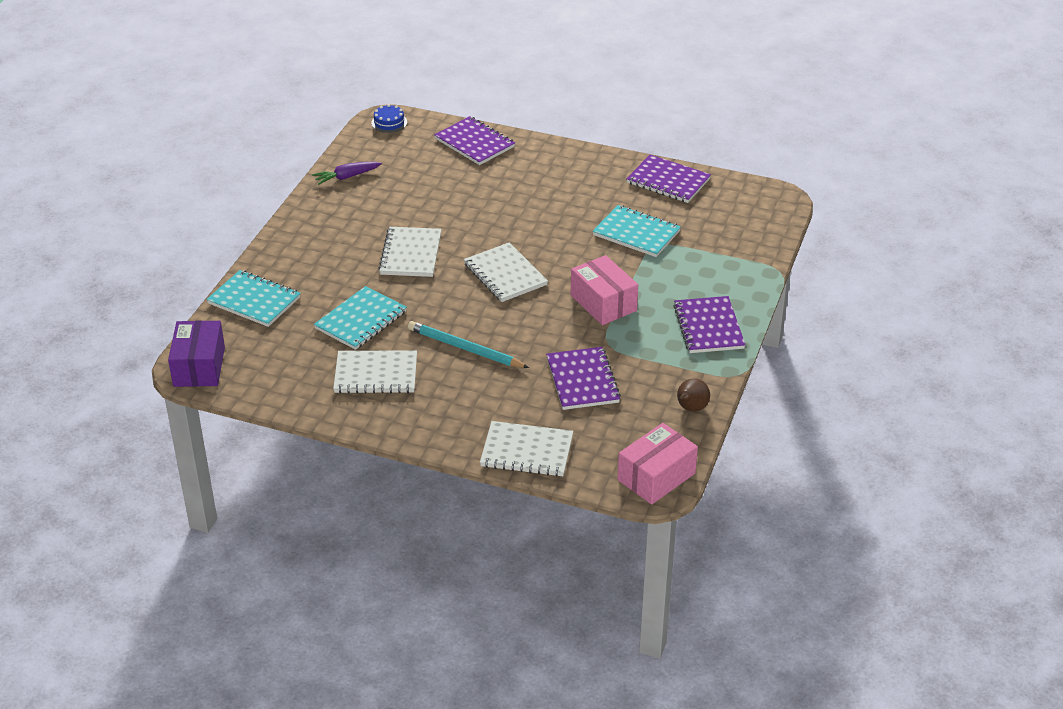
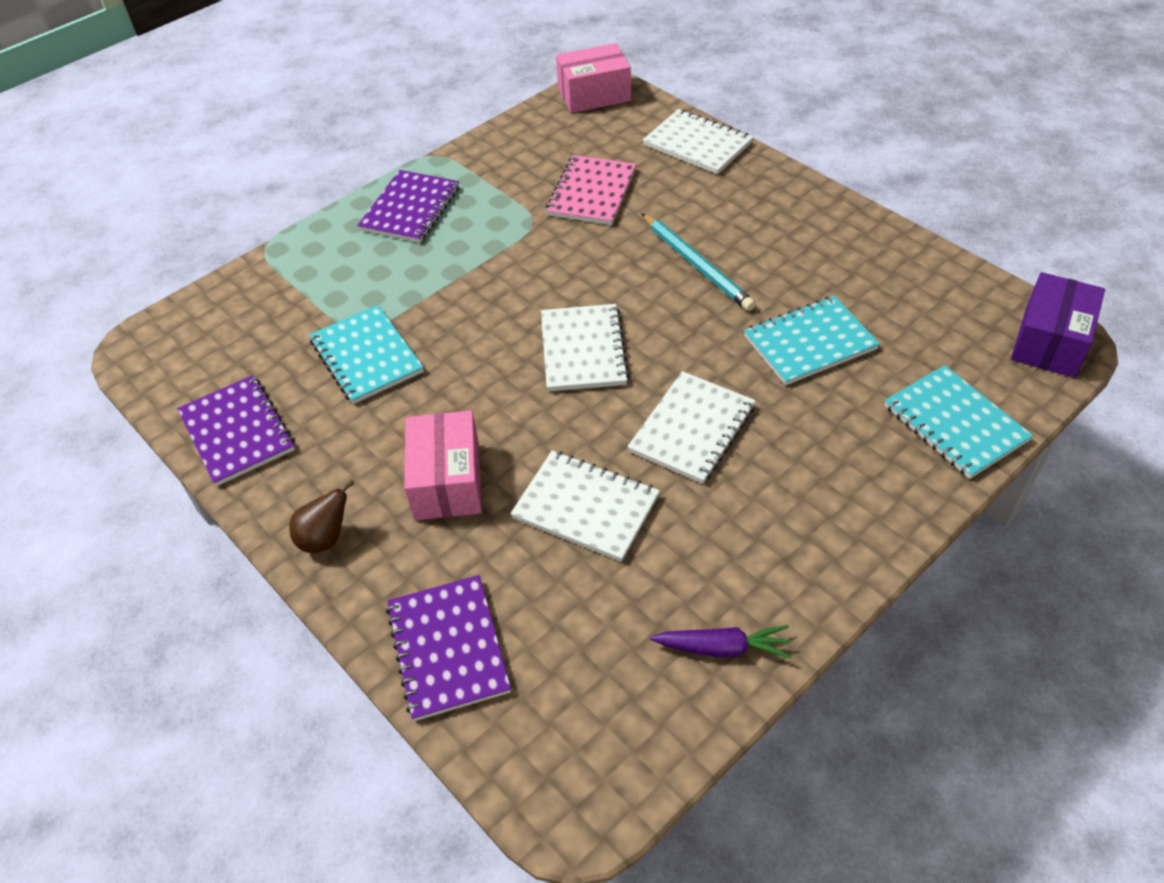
camera: 150 degrees left, 10 degrees up
white notebook [333,350,417,394] -> white notebook moved to [510,450,660,562]
blue cake [371,104,407,133] -> none
purple notebook [546,347,621,410] -> pink notebook [546,155,636,225]
pink box [571,255,638,325] -> pink box moved to [404,411,482,520]
brown pear [677,378,710,412] -> brown pear moved to [289,480,355,553]

